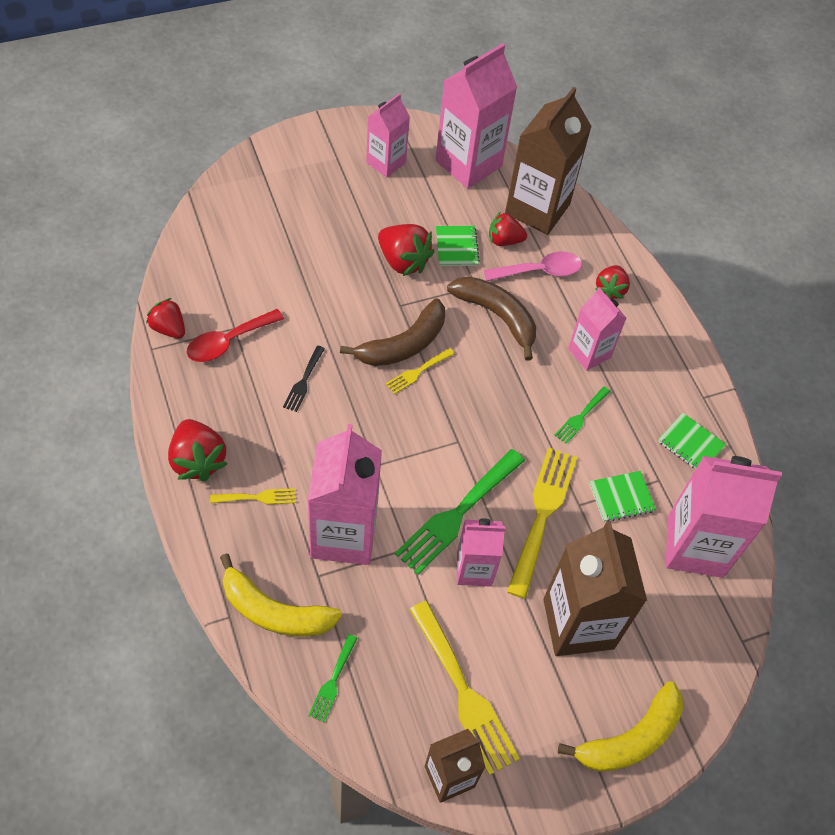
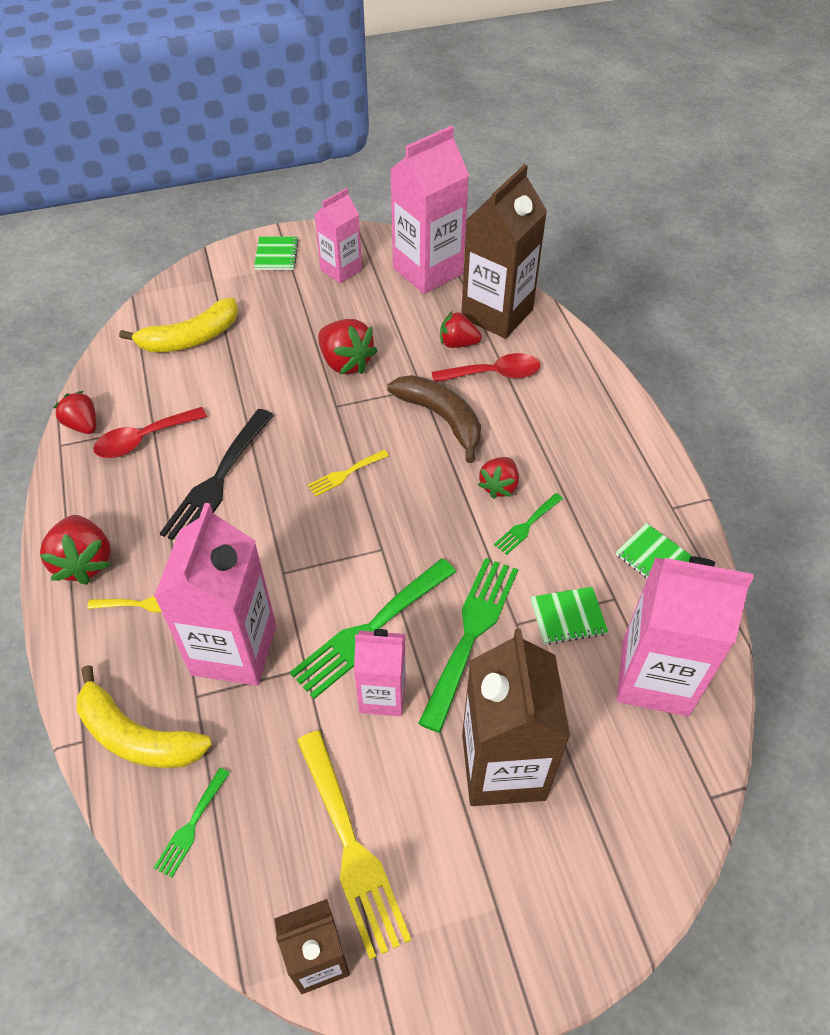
camera: 10 degrees right, 5 degrees down
black fork [283,346,325,412] -> black fork [160,409,274,540], size x2.01
brown banana [340,299,445,366] -> none
green notebook [436,226,480,266] -> green notebook moved to [254,236,299,270]
pink spoon [484,252,582,281] -> red spoon [432,353,540,382]
yellow fork [507,447,577,599] -> green fork [418,558,518,733]
yellow banana [558,682,683,772] -> yellow banana moved to [119,298,238,352]
pink carton [568,288,626,371] -> none
red strawberry [595,265,630,299] -> red strawberry moved to [478,457,519,499]

